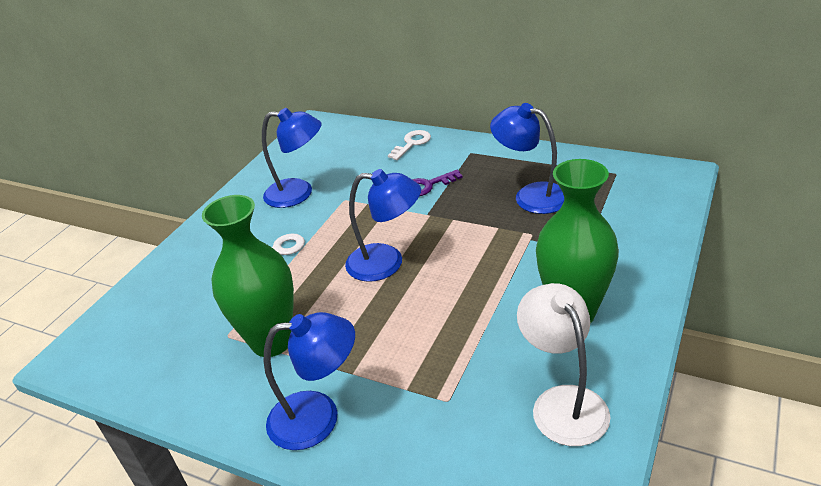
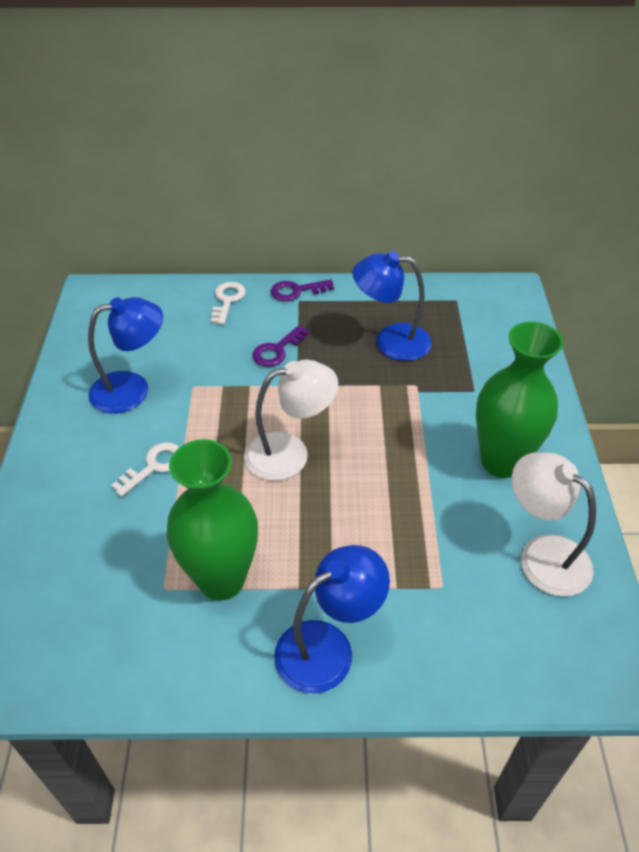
camera: 30 degrees left, 10 degrees up
blue lamp [345,169,421,282] -> white lamp [244,360,338,481]
none -> purple key [271,279,334,301]

